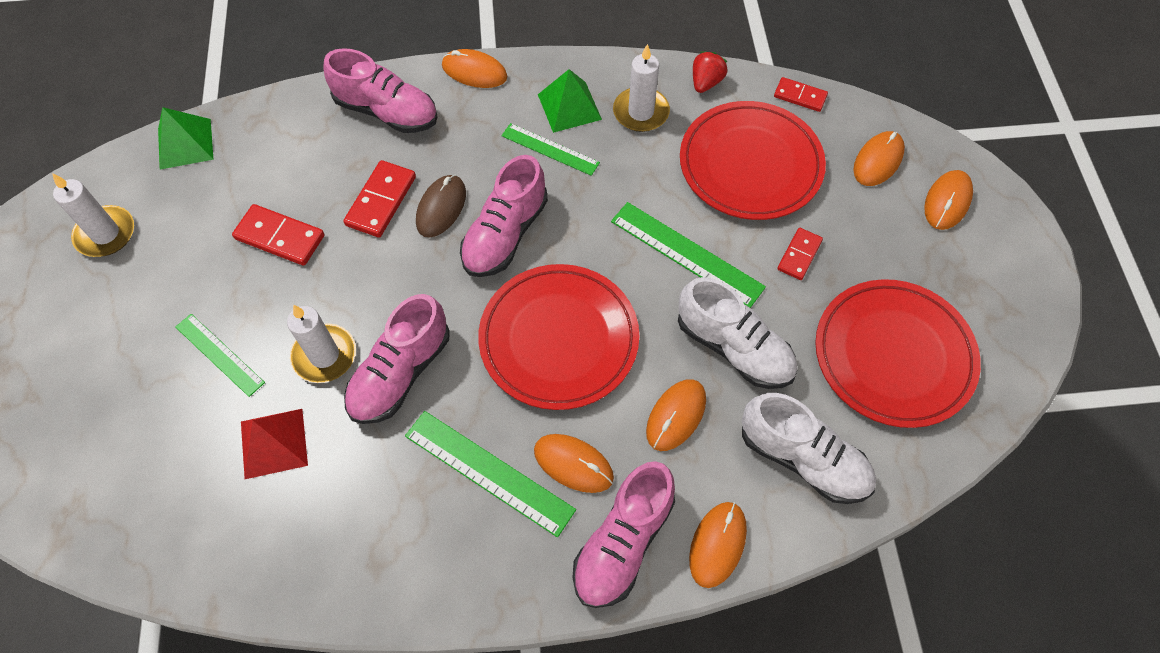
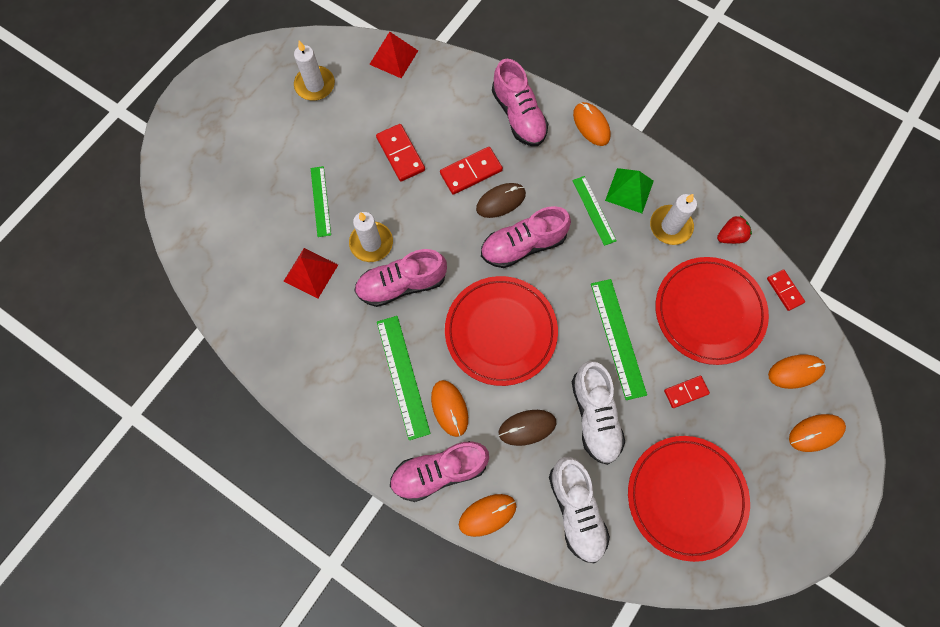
camera: 40 degrees right, 10 degrees up
green pyramid [158,107,214,170] -> red pyramid [369,32,418,78]
orange mouse [646,379,706,451] -> brown mouse [499,410,556,446]

